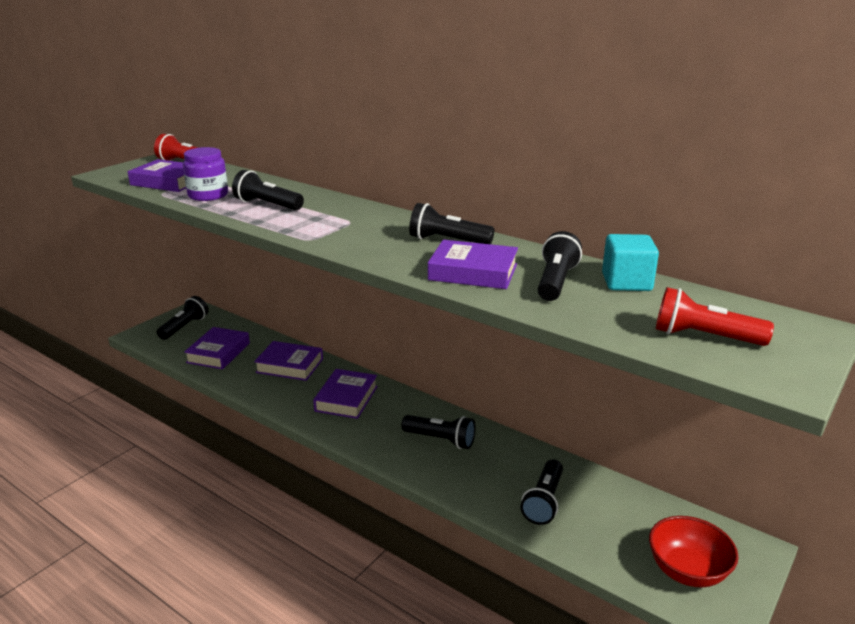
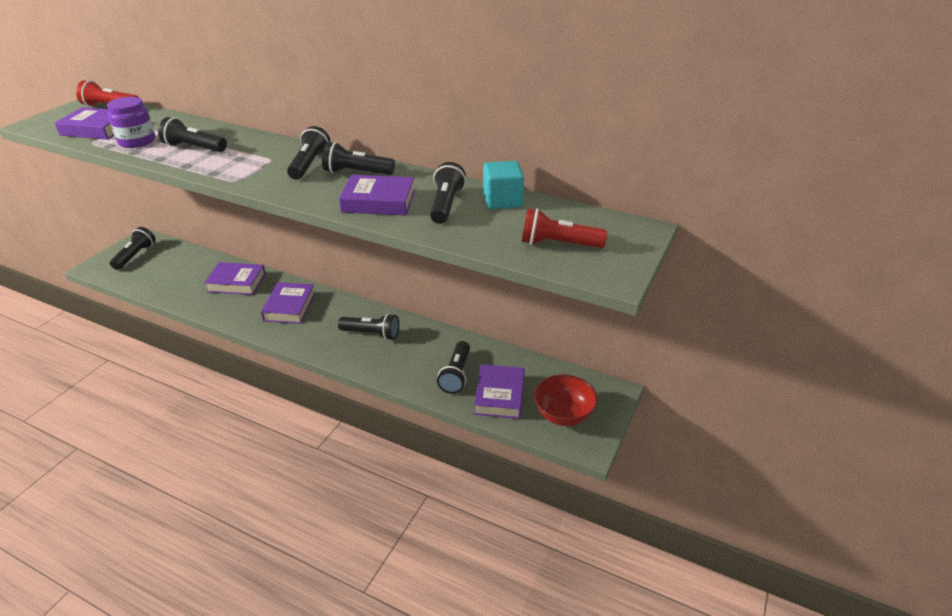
camera: 10 degrees left, 10 degrees up
purple book [184,327,250,369] -> purple book moved to [474,364,525,419]
none -> black flashlight [287,126,330,180]

